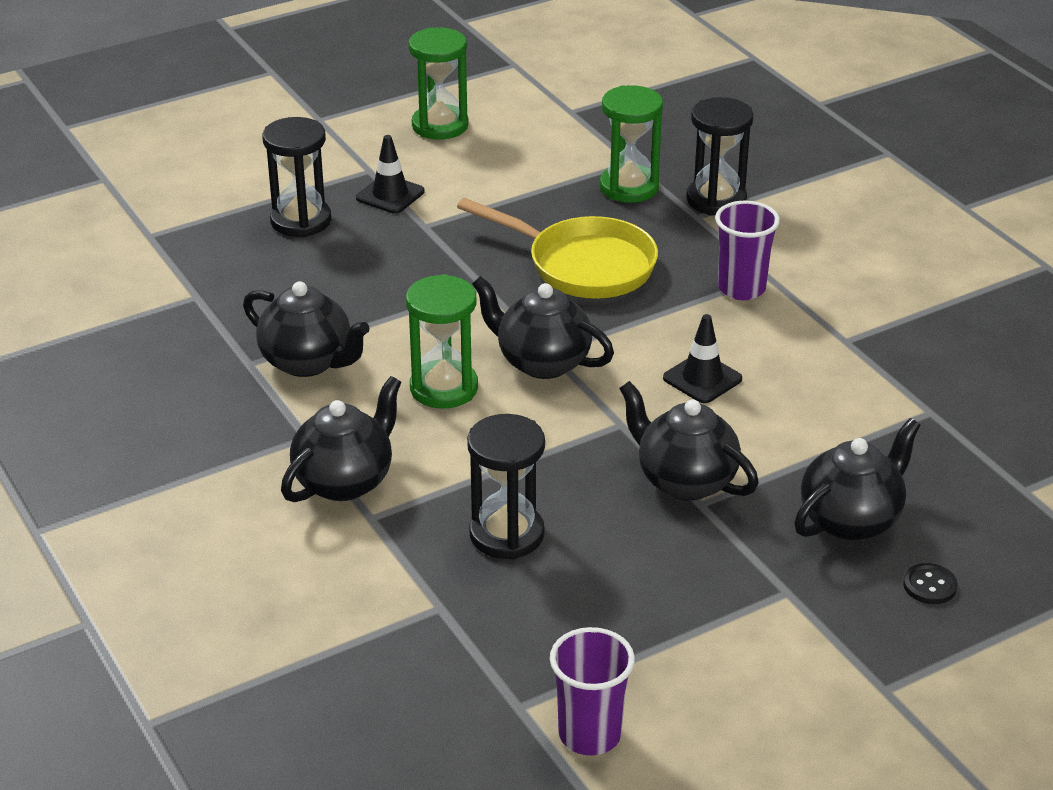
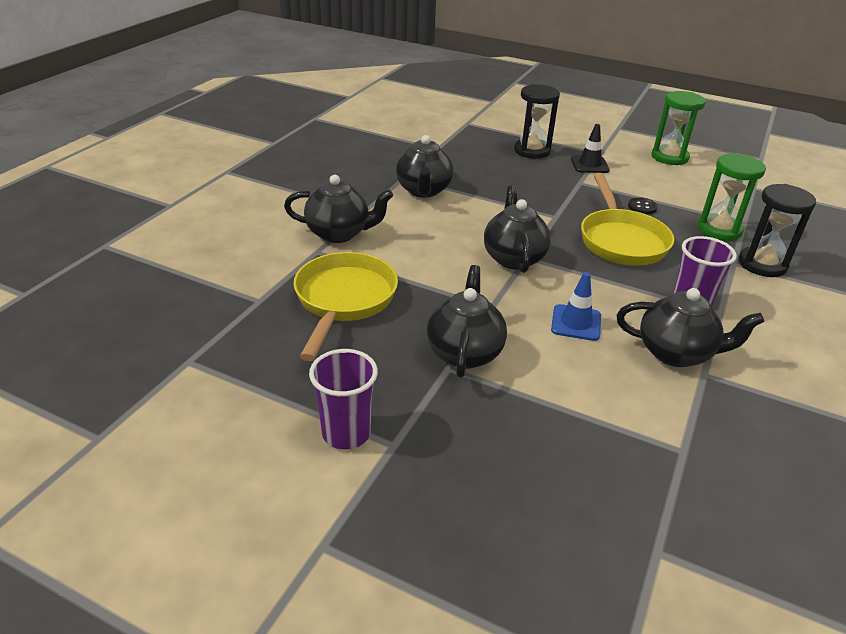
camera: 55 degrees right, 0 degrees up
green hourglass [406,274,478,408] -> none
black hourglass [467,414,545,559] -> yellow pan [293,252,398,361]
purple cup [550,627,635,755] -> purple cup moved to [309,349,378,449]
black traffic cone [663,314,742,403] -> blue traffic cone [551,272,601,341]
black teapot [794,418,921,541] -> black teapot moved to [617,288,764,367]
black button [903,563,958,604] -> black button moved to [628,197,658,215]

